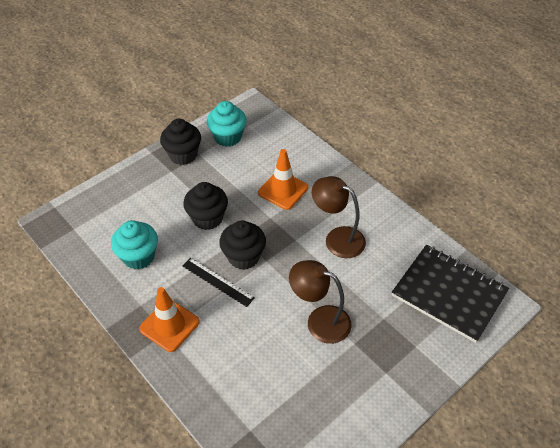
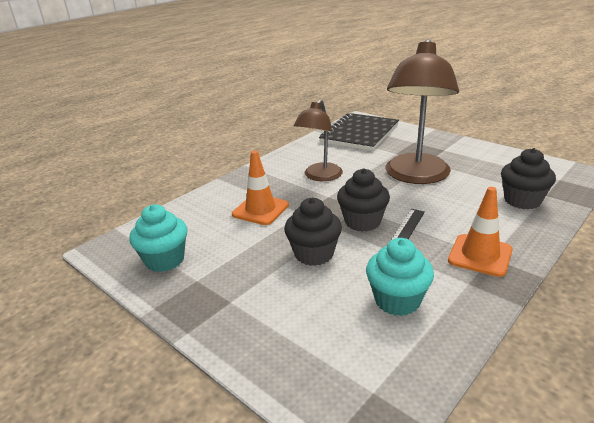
camera: 95 degrees left, 20 degrees down
black cupcake [160,119,201,165] -> black cupcake moved to [501,148,556,210]
brown lamp [289,260,352,344] -> brown lamp [386,39,459,184], size x1.64

